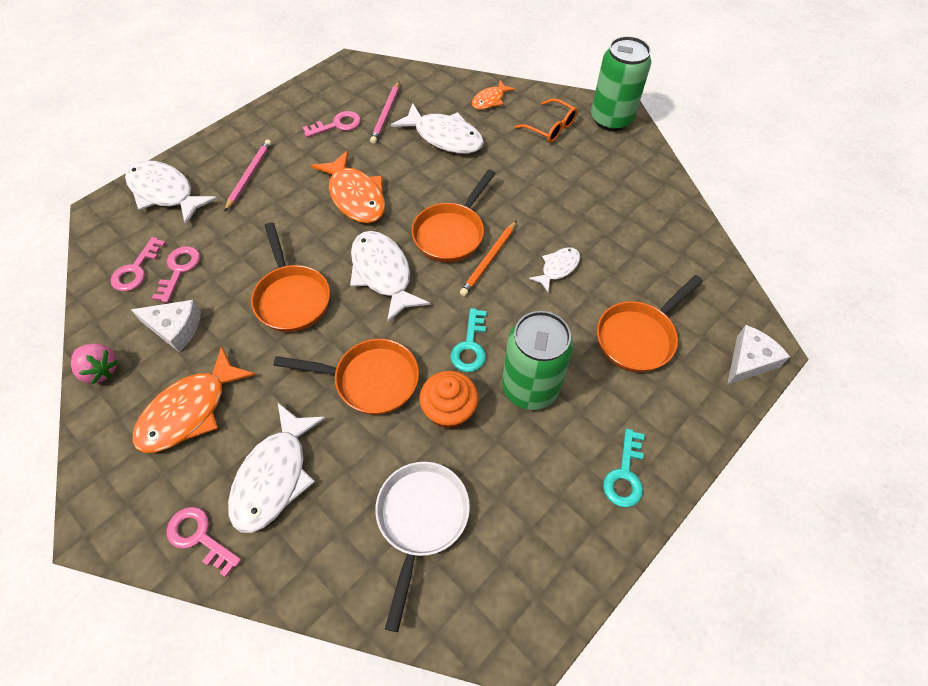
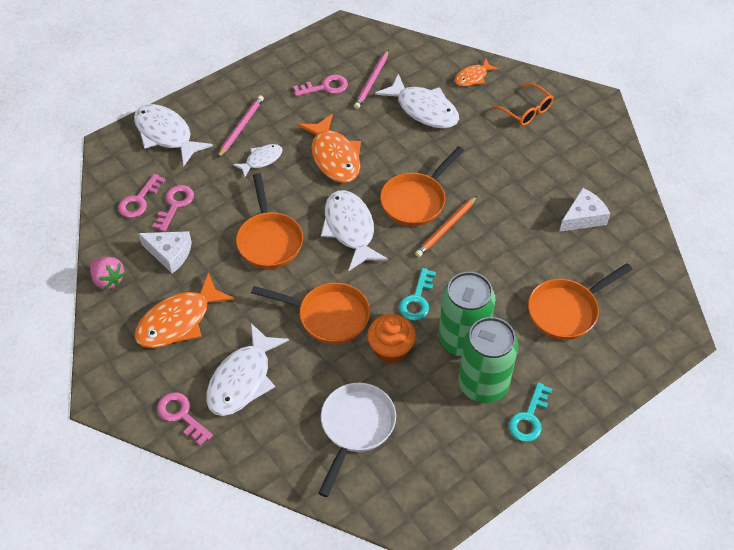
camera: 10 degrees right, 5 degrees down
white fish [529,247,580,293] -> white fish moved to [233,144,283,177]
green can [591,36,651,131] -> green can moved to [458,317,518,403]
white cheese [727,325,790,385] -> white cheese moved to [559,188,610,232]

